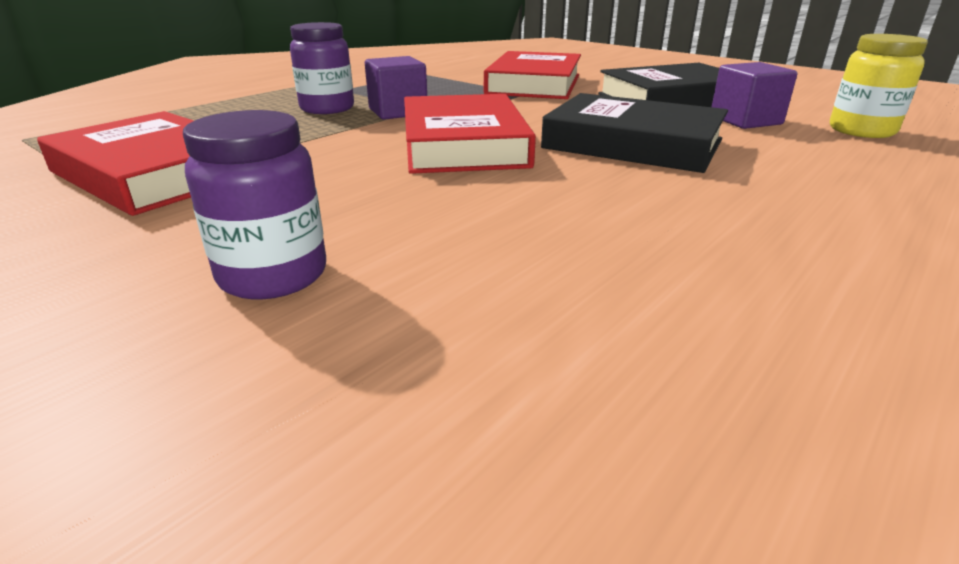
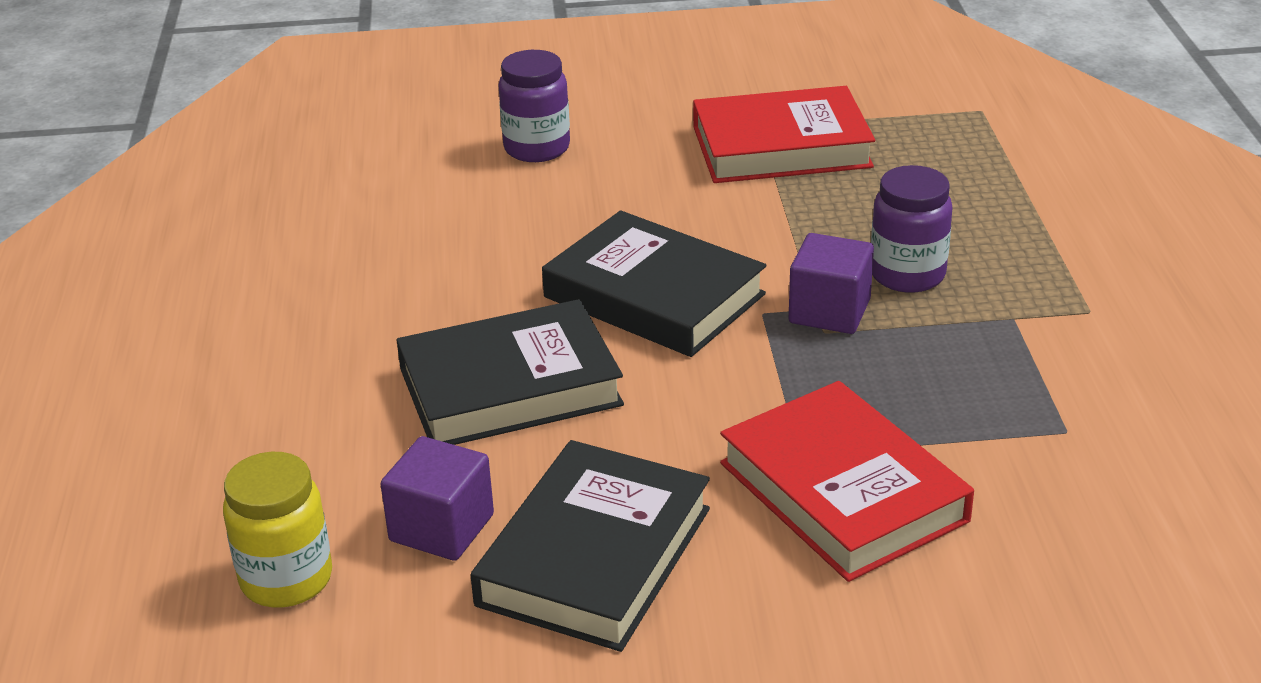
camera: 135 degrees right, 5 degrees up
red book [404,94,536,174] -> black book [542,210,766,357]

